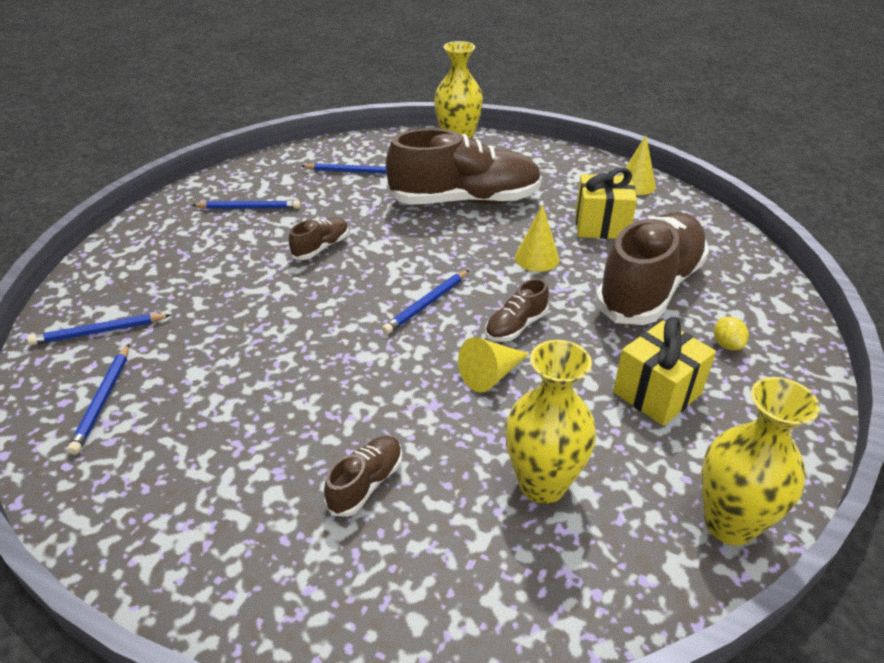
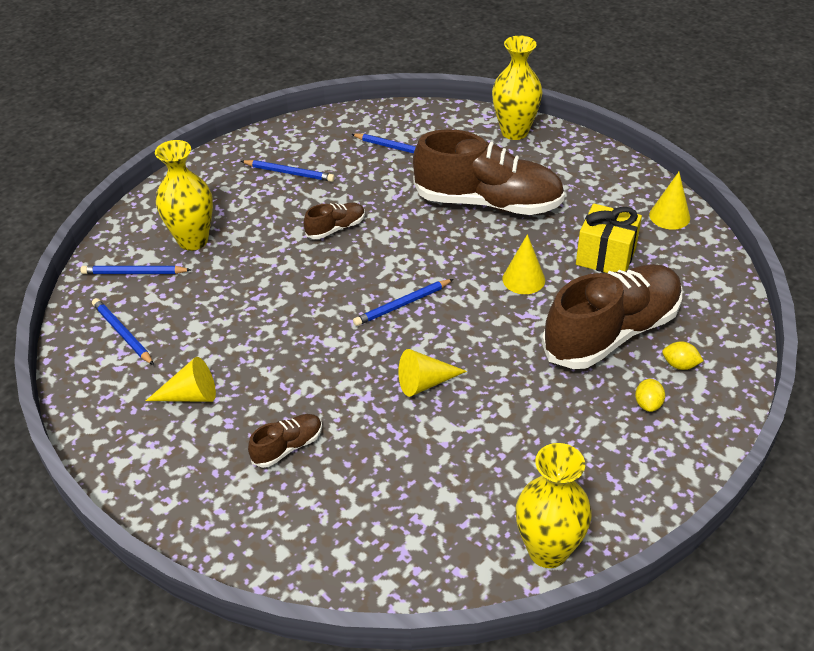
camera: 20 degrees right, 5 degrees up
blue pencil [67,344,129,455] -> blue pencil turned 120 degrees clockwise [92,298,154,365]
brown shoe [485,278,549,342] -> none
yellow vase [505,340,596,504] -> yellow vase moved to [155,140,213,251]
yellow gift [613,318,716,426] -> none
none -> yellow cone [146,357,216,402]
none -> yellow lemon [662,341,704,370]

